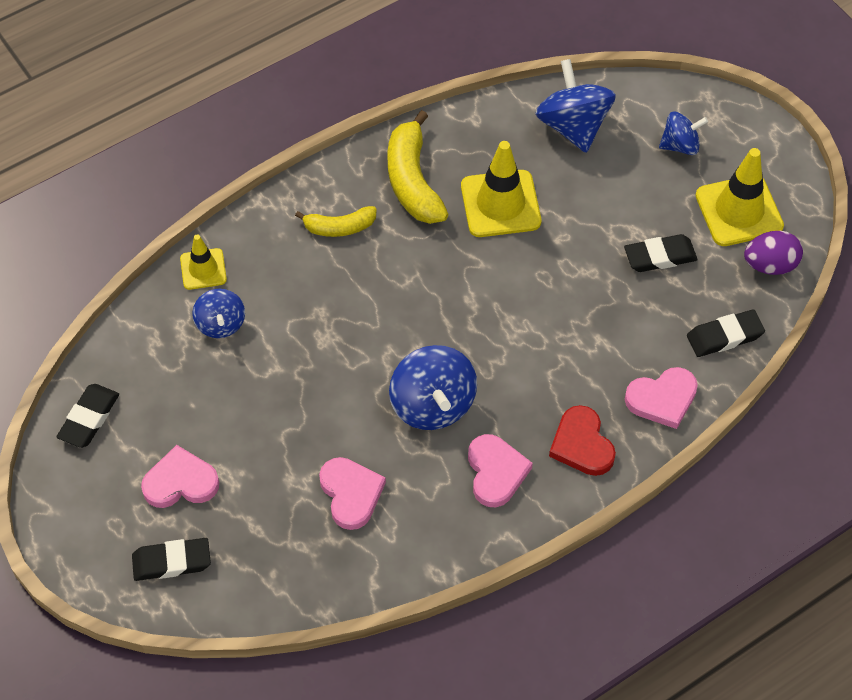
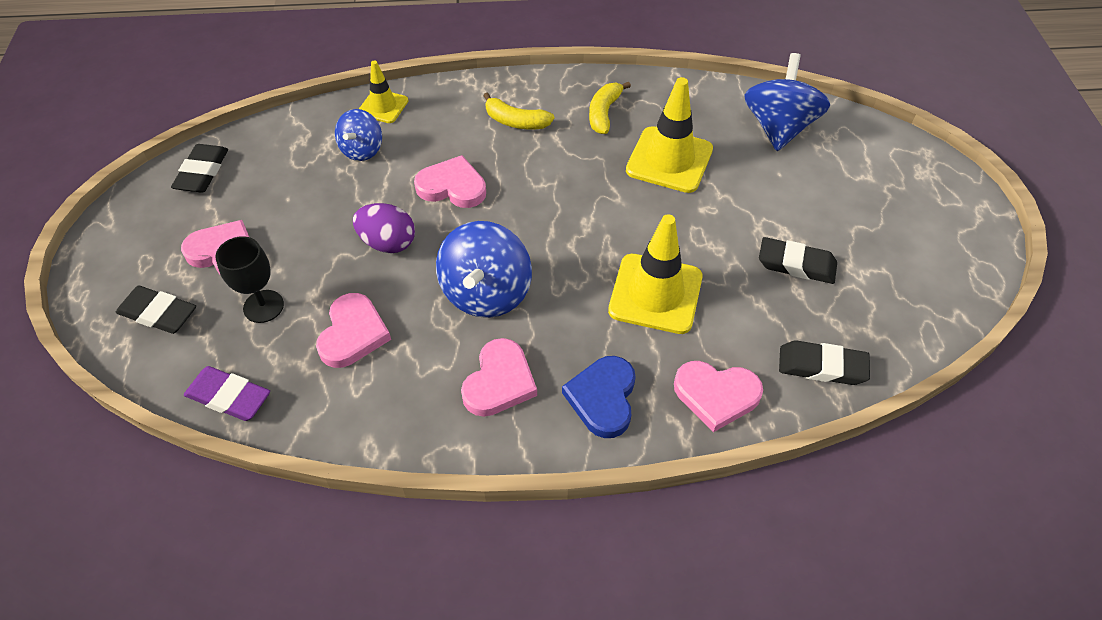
camera: 30 degrees right, 5 degrees down
black eraser [56,384,119,448] -> black eraser turned 45 degrees counterclockwise [171,144,228,193]
yellow banana [387,110,448,224] -> yellow banana [589,82,631,134], size x0.59
red heart [549,405,616,476] -> blue heart [562,356,636,438]
blue spinning top [659,111,708,155] -> none
yellow traffic cone [696,148,784,246] -> yellow traffic cone moved to [608,214,703,334]
purple egg [744,231,803,275] -> purple egg moved to [353,203,415,253]
none -> purple eraser [184,366,270,421]
none -> black goblet [215,236,284,323]
none -> pink heart [414,155,486,208]

